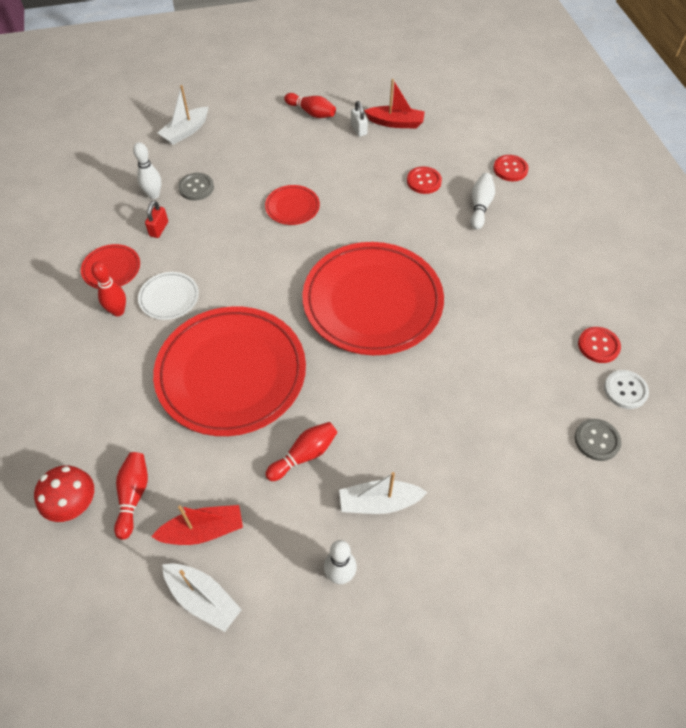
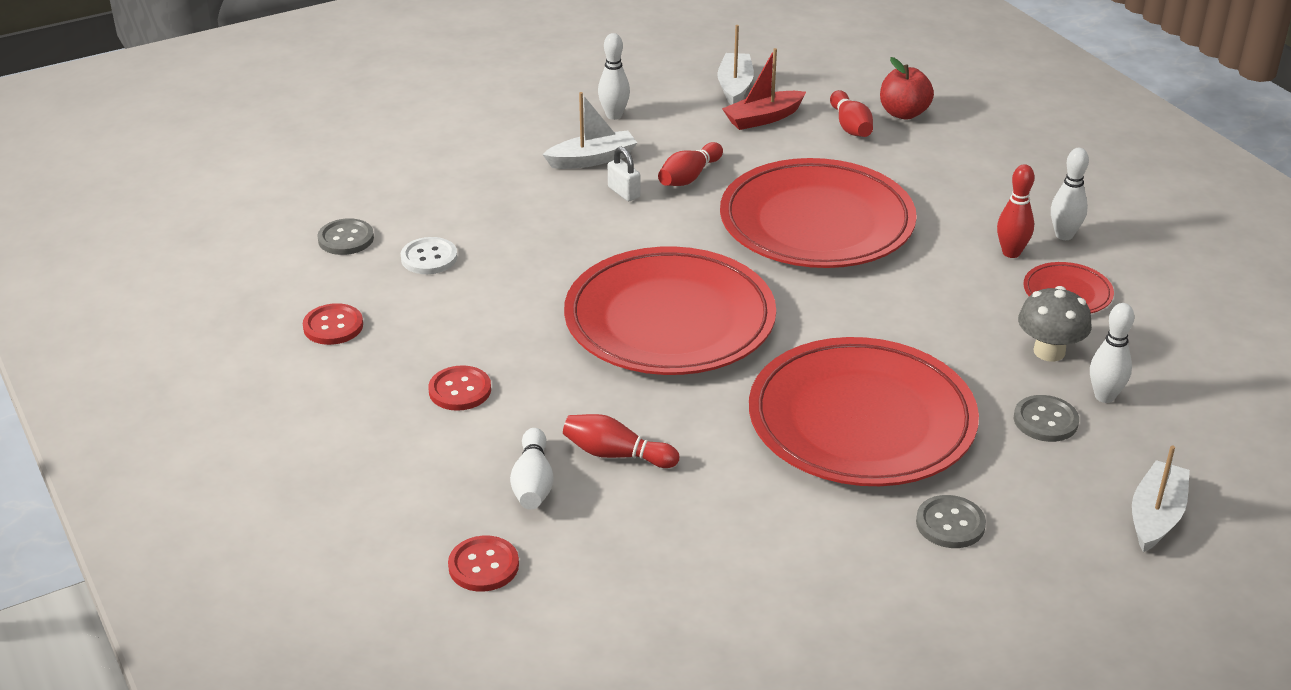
camera: 165 degrees right, 20 degrees down
red mushroom [34,465,94,522] -> red apple [880,57,934,119]
white plate [138,272,199,320] -> none
red padlock [145,200,168,238] -> grey mushroom [1018,286,1092,362]
white boat [162,563,242,632] -> white boat turned 75 degrees clockwise [717,25,754,105]
red plate [265,185,320,225] -> red plate [749,337,979,486], size x2.33
red bowling pin [284,93,336,118] -> red bowling pin moved to [563,414,679,468]
white padlock [351,101,368,137] -> white padlock moved to [608,147,640,201]
red boat [364,79,425,129] -> none
red button [407,166,442,194] -> red button moved to [428,365,491,411]
white button [604,370,649,409] -> white button moved to [401,237,458,274]
none -> grey button [916,495,986,548]
none -> white bowling pin [1051,148,1089,240]

